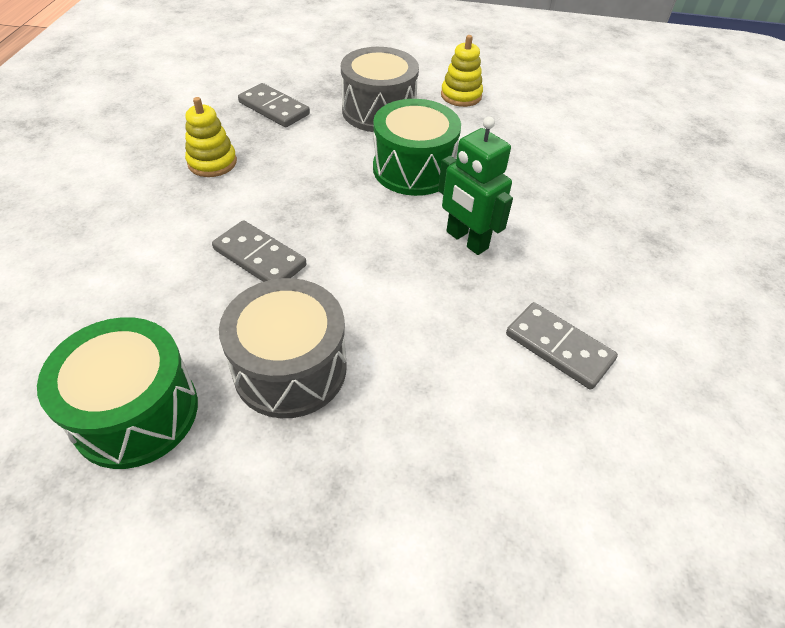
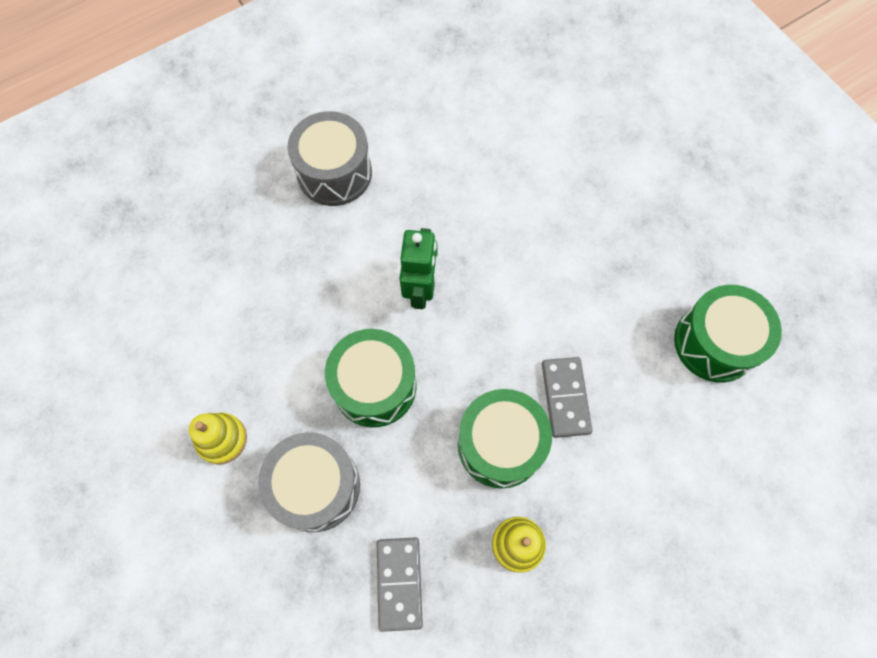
camera: 130 degrees left, 20 degrees up
grey drum [219,278,346,418] -> grey drum moved to [287,111,372,206]
grey domino [506,302,618,390] -> none
none -> green drum [458,389,552,488]

